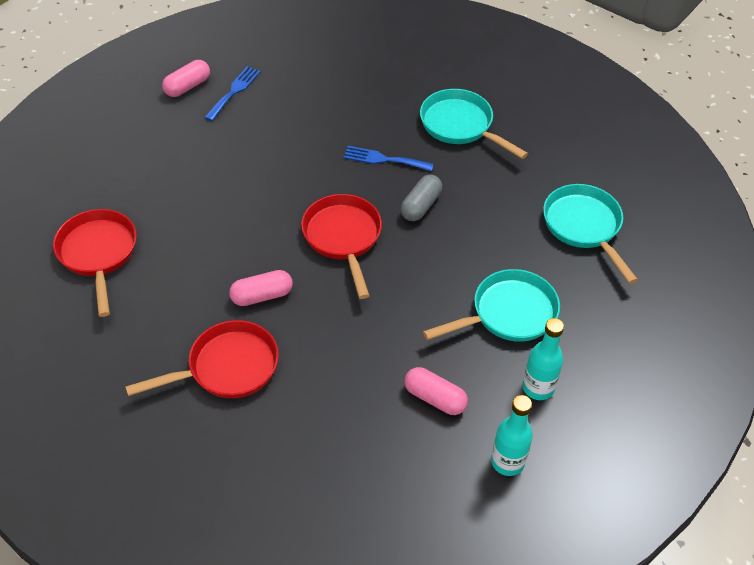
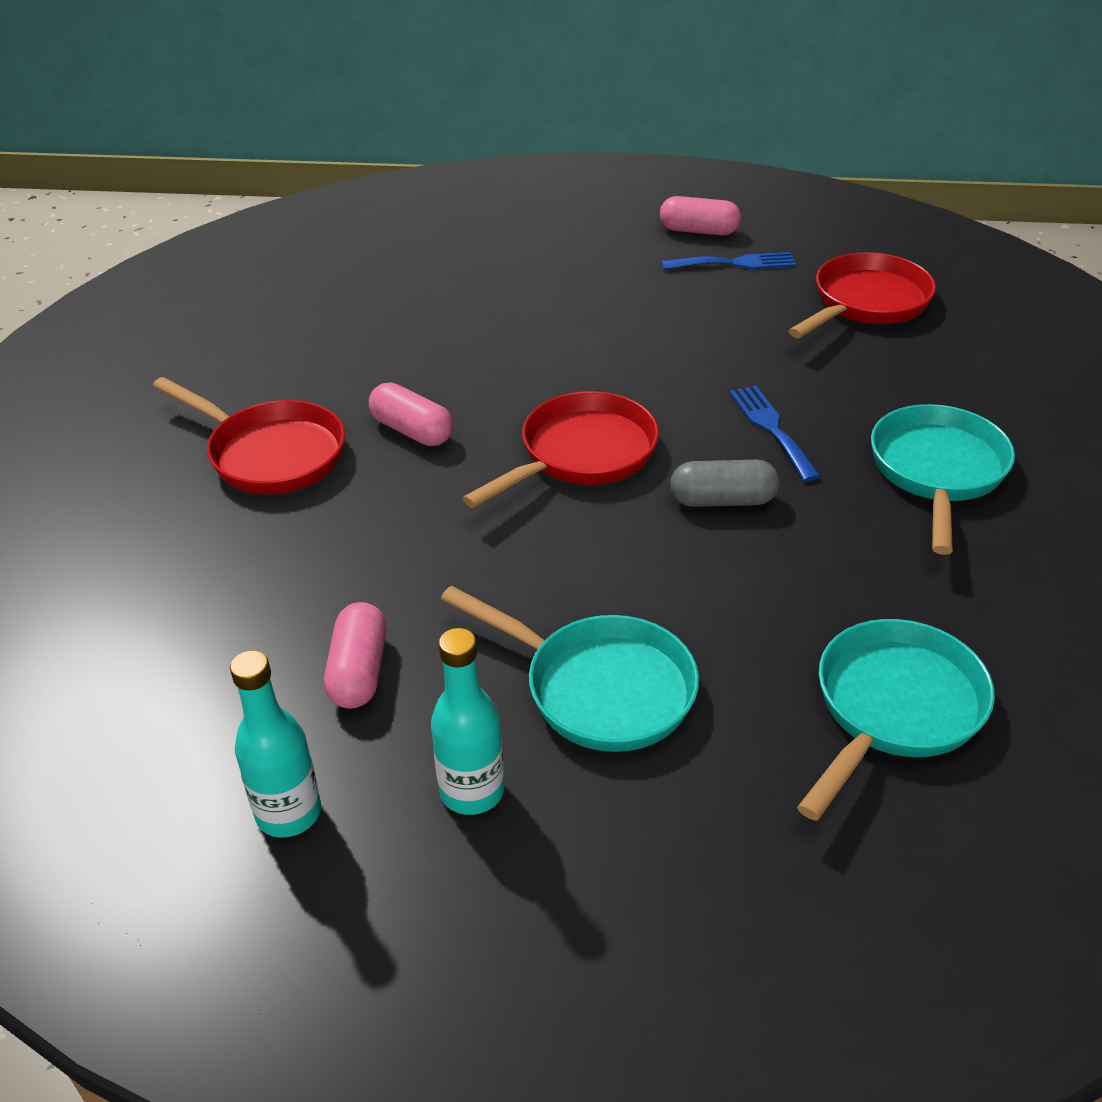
camera: 60 degrees right, 10 degrees down
red pan [53,209,137,317] -> red pan moved to [788,252,936,338]

